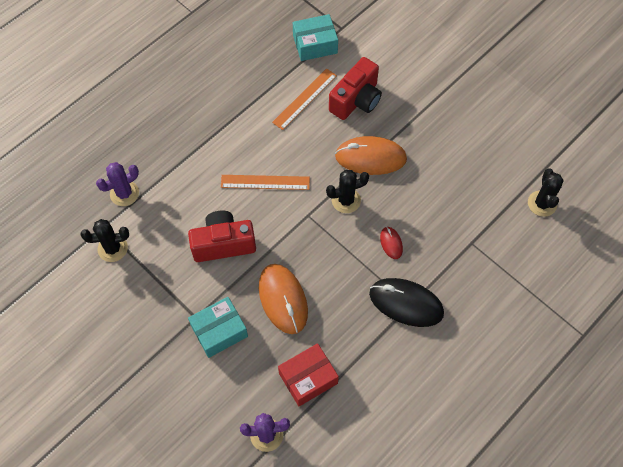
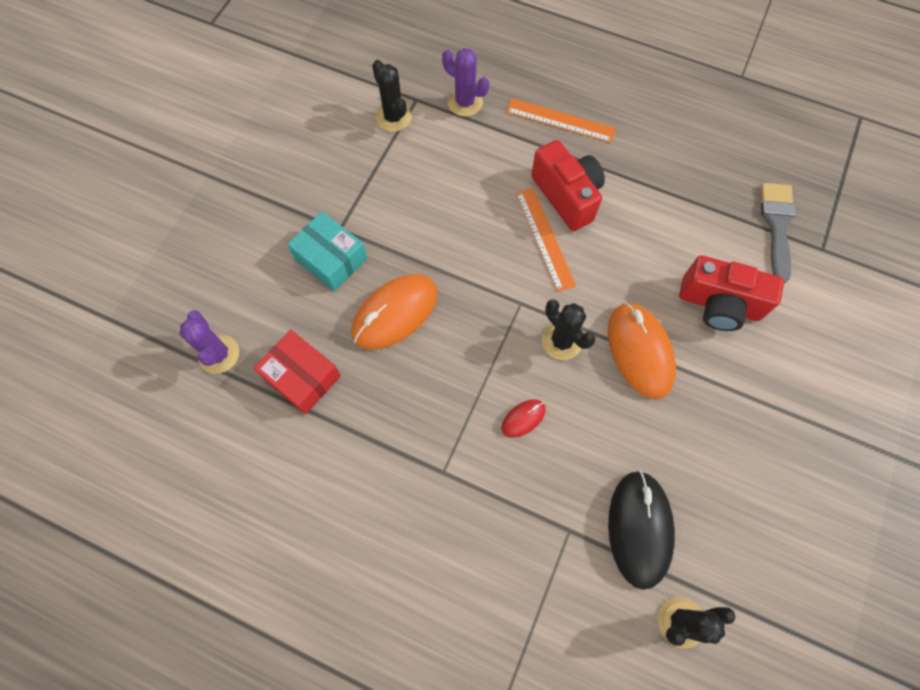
camera: 70 degrees right, 5 degrees up
red camera [188,211,256,262] -> red camera moved to [531,140,605,231]
orange ruler [272,68,337,130] -> orange ruler moved to [506,98,616,143]
turquoise box [293,14,338,61] -> grey brush [761,183,796,284]
black mouse [369,278,444,327] -> black mouse moved to [608,470,675,590]

